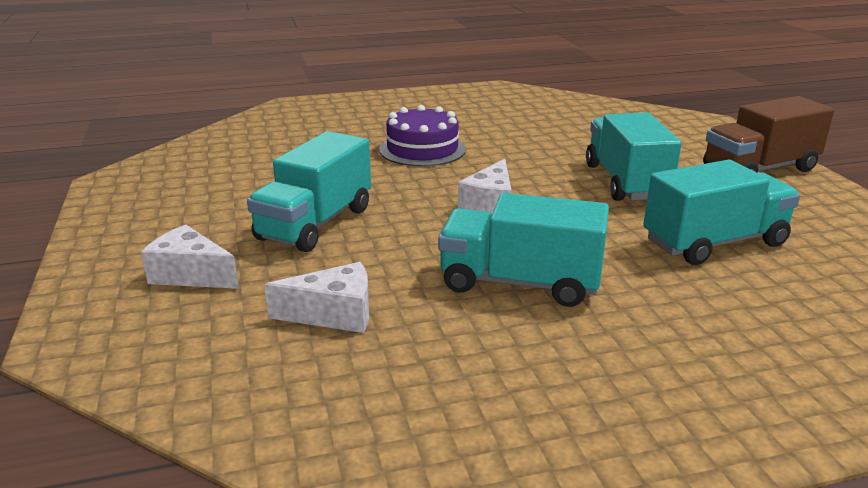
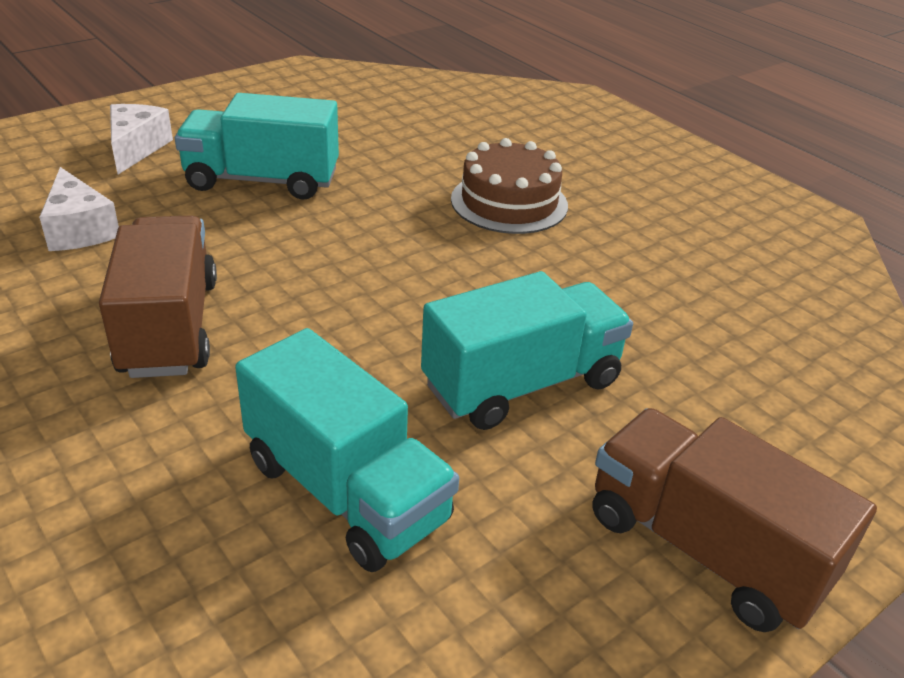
camera: 65 degrees right, 10 degrees up
purple cake [379,105,466,167] -> brown cake [451,138,568,234]
turquoise truck [438,193,609,307] -> brown truck [99,215,217,378]
white cheese [458,159,512,213] -> none

